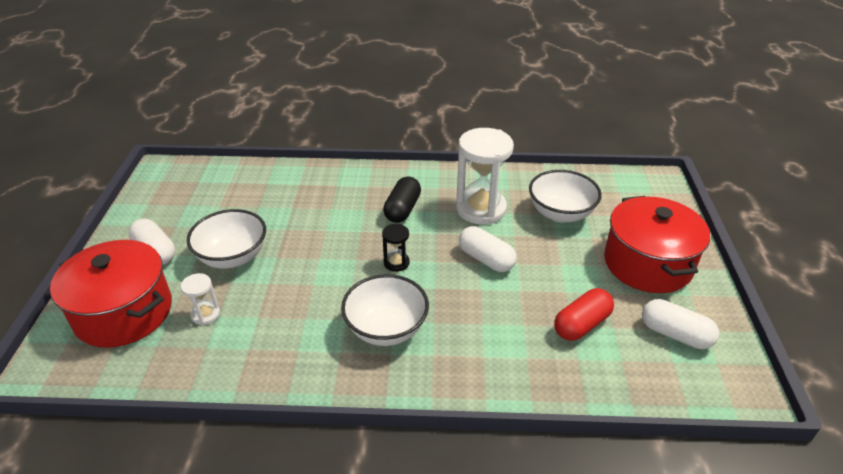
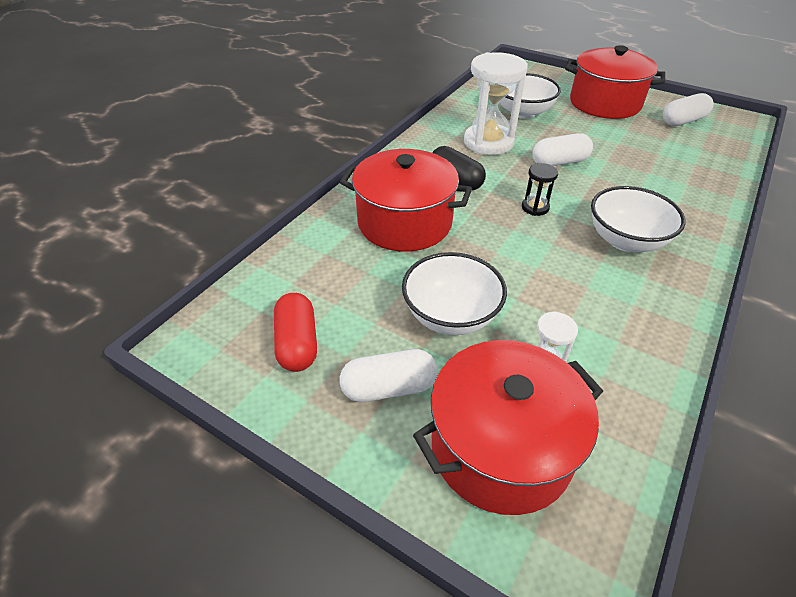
camera: 60 degrees left, 5 degrees up
red capsule [554,288,614,341] -> red capsule moved to [274,293,317,372]
none -> red pot [340,149,472,252]

